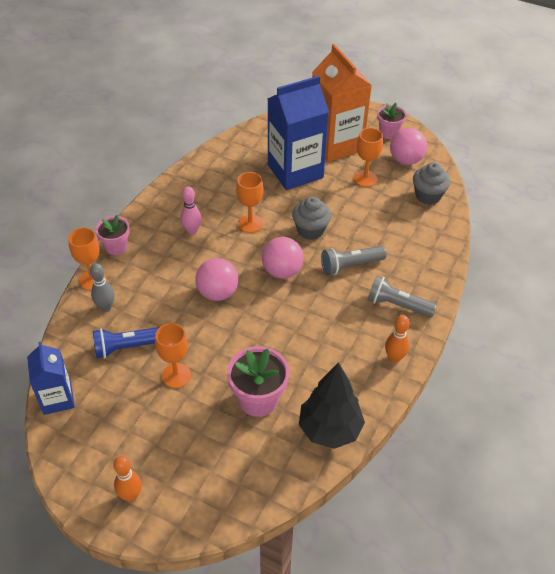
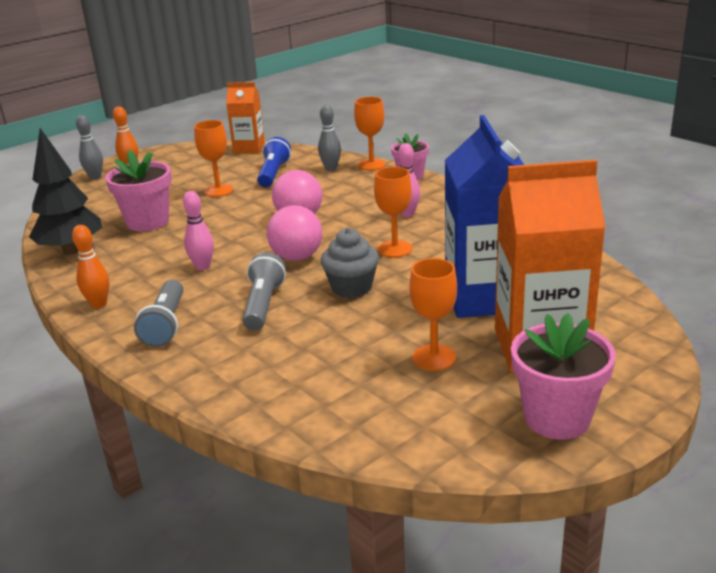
camera: 115 degrees right, 20 degrees down
blue carton [27,342,75,415] -> orange carton [226,82,265,154]
grey flashlight [367,275,437,317] -> grey flashlight turned 135 degrees clockwise [134,280,183,347]
pink flower pot [377,103,406,139] -> pink flower pot [511,313,616,440], size x1.56
pink ball [390,128,427,165] -> none
grey cupcake [413,162,450,205] -> none
none -> grey bowling pin [76,115,103,179]
none -> pink bowling pin [183,191,214,270]

